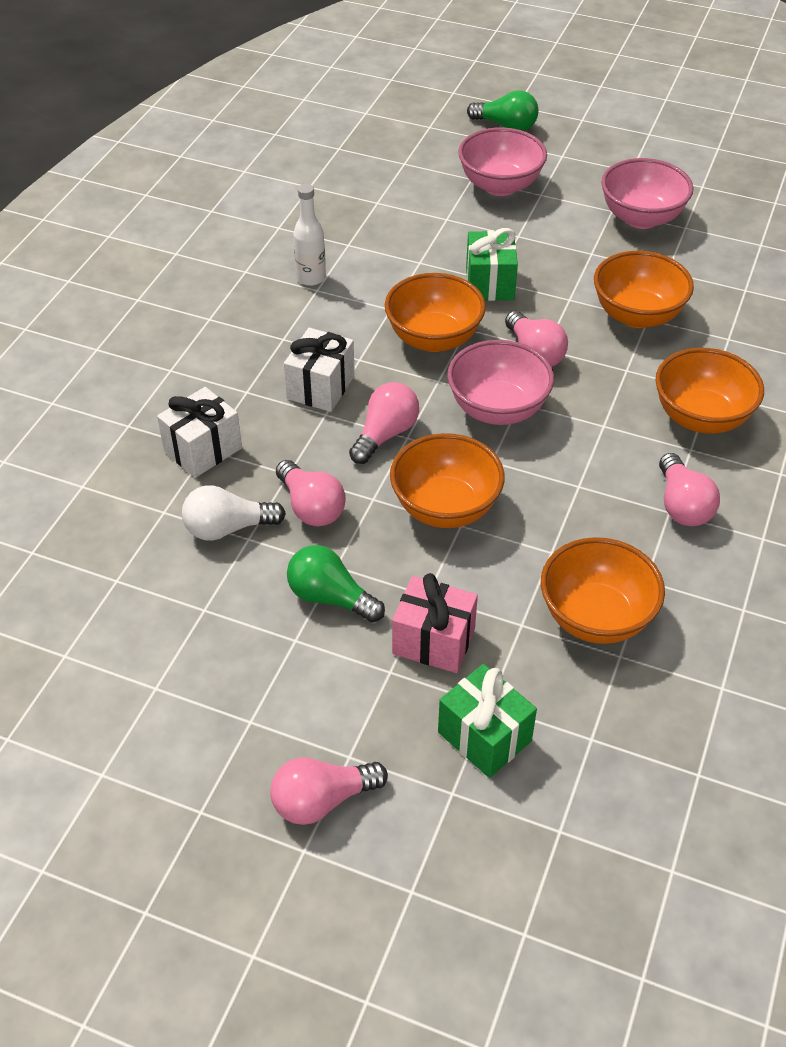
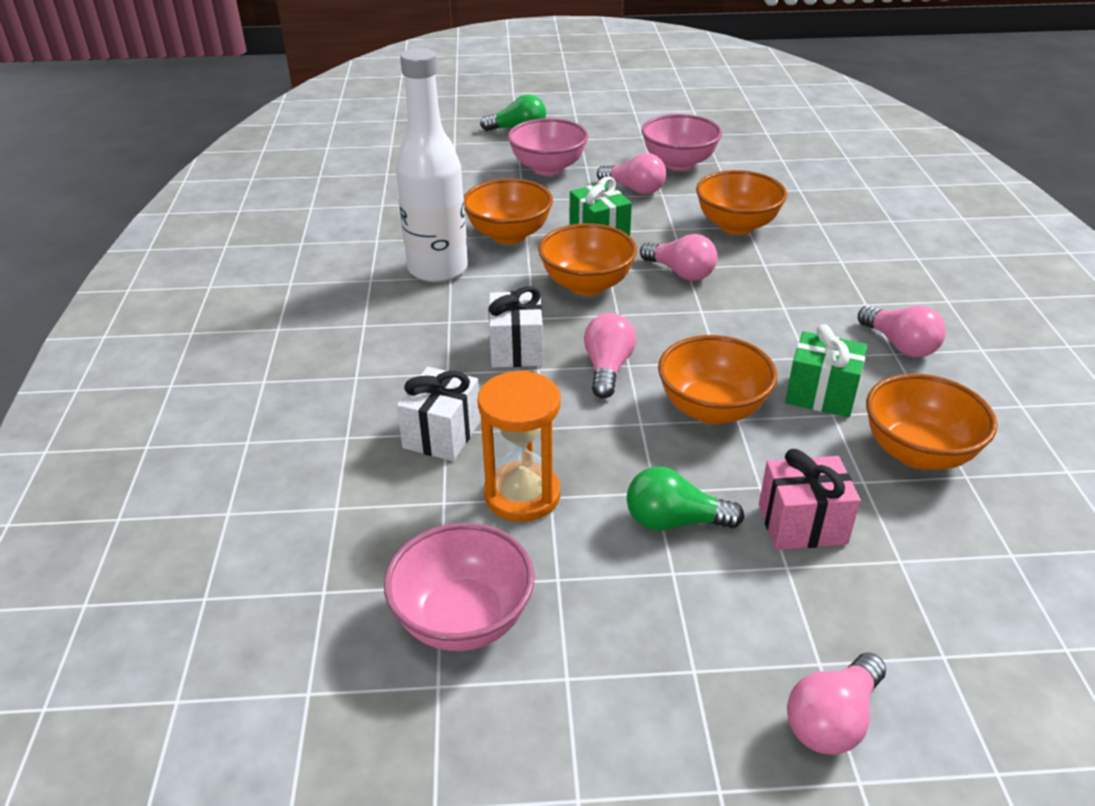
camera: 25 degrees left, 10 degrees down
white light bulb [182,485,286,541] -> orange hourglass [477,370,561,522]
pink light bulb [276,460,346,527] -> pink light bulb moved to [597,153,666,194]
white bottle [293,184,326,286] -> white bottle [396,48,468,282], size x2.04
green gift [438,664,537,778] -> green gift moved to [785,324,867,417]
pink bowl [447,340,554,425] -> pink bowl moved to [384,523,535,651]
orange bowl [655,348,764,434] -> orange bowl moved to [464,179,553,244]

